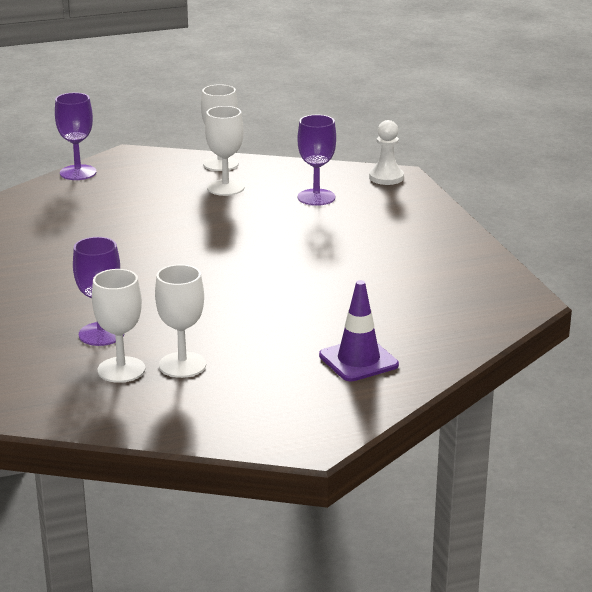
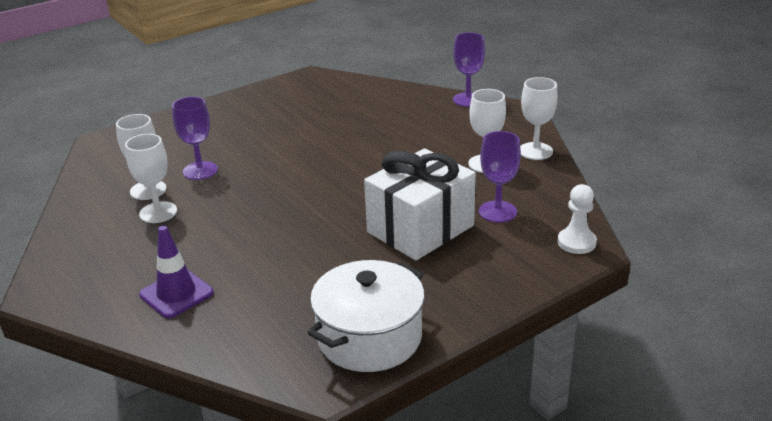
camera: 75 degrees right, 5 degrees up
none -> white pot [307,260,425,372]
none -> white gift [364,148,476,260]

